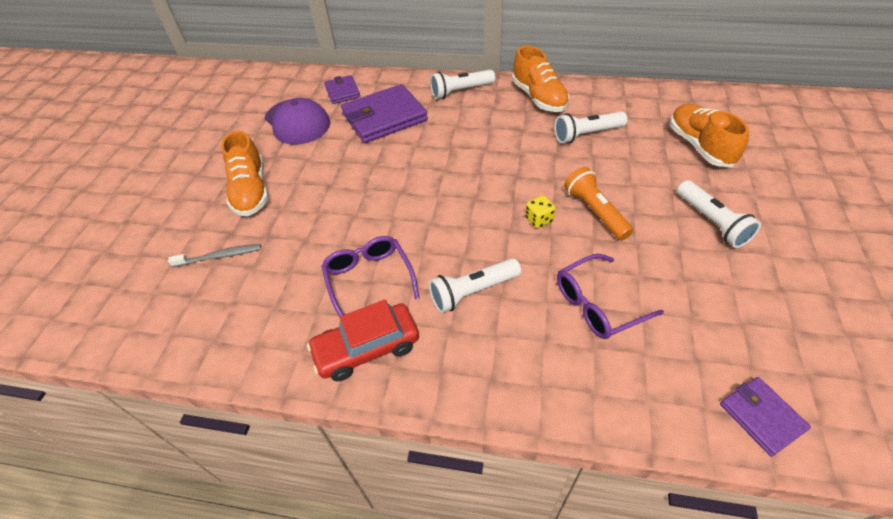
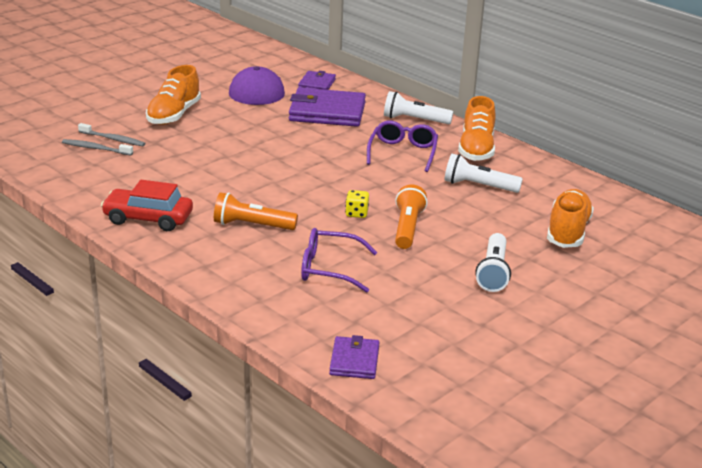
camera: 30 degrees right, 20 degrees down
purple glasses [321,236,420,317] -> purple glasses moved to [367,121,438,172]
white flashlight [429,258,521,313] -> orange flashlight [214,192,298,230]
none -> grey toothbrush [62,139,133,155]

